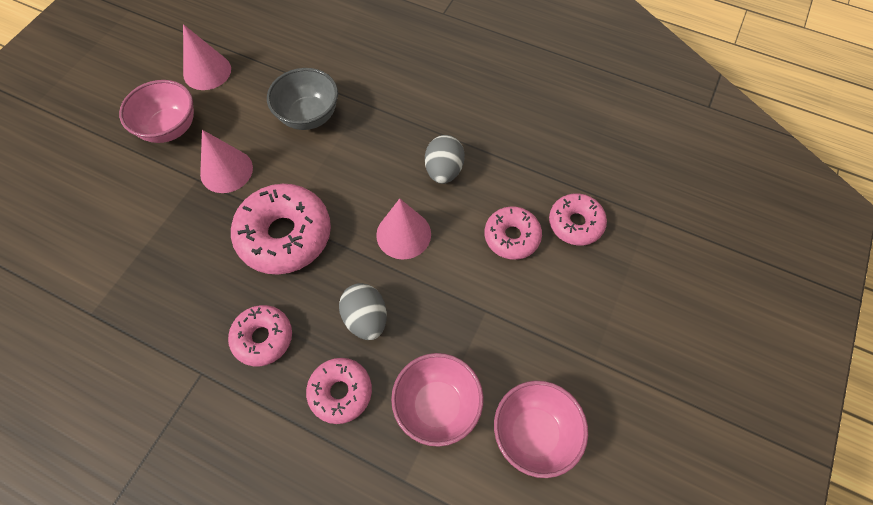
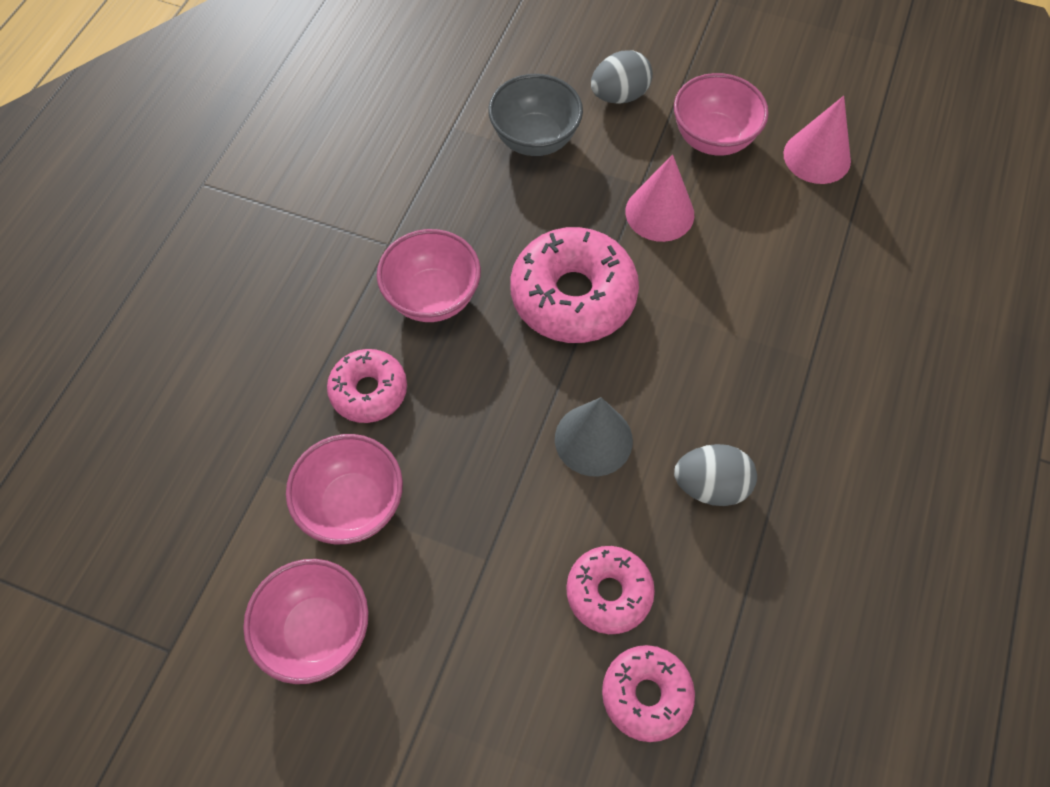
camera: 85 degrees right, 0 degrees up
pink donut [228,305,292,366] -> pink bowl [377,229,481,322]
grey bowl [267,68,338,130] -> grey bowl moved to [488,74,583,156]
grey egg [339,283,387,340] -> grey egg moved to [591,50,653,104]
pink cone [376,199,431,259] -> grey cone [555,397,633,477]

